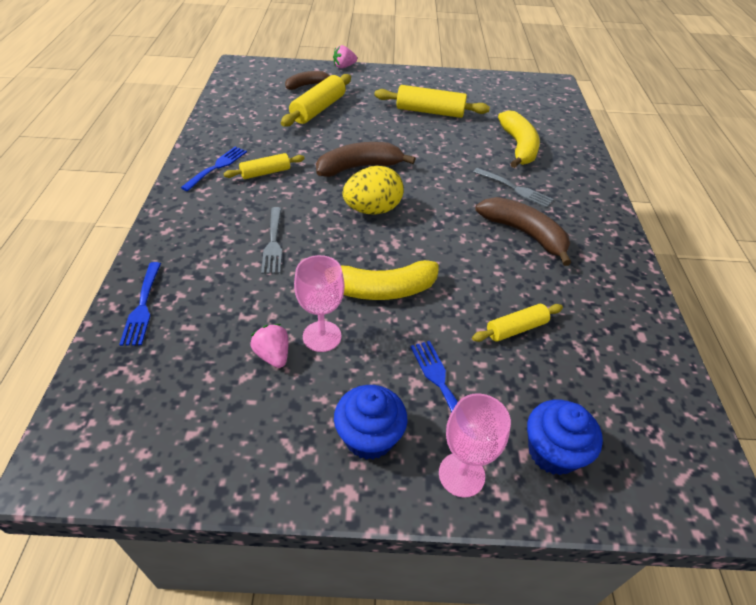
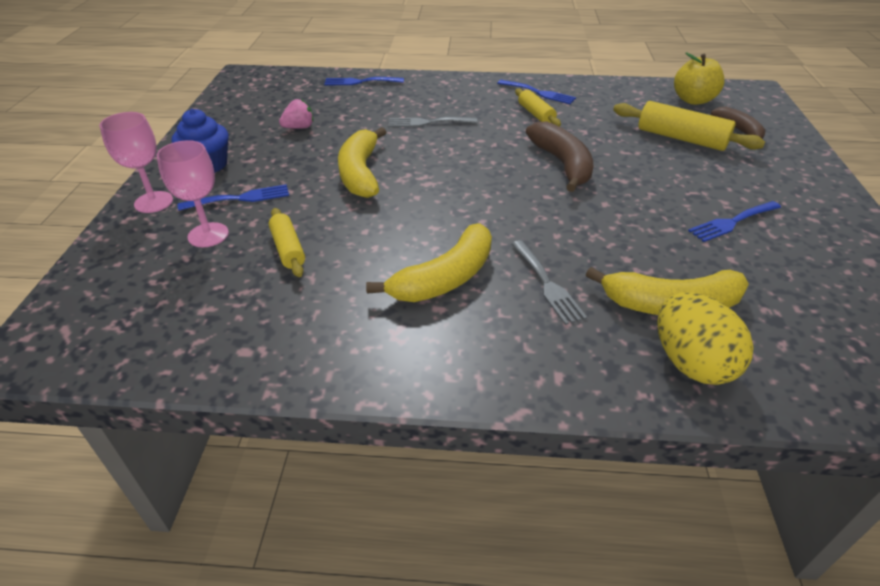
camera: 95 degrees right, 5 degrees down
pink goblet [294,255,345,352] -> pink goblet moved to [157,140,229,247]
pink strawberry [333,45,357,68] -> none
yellow egg [343,166,404,214] -> yellow egg moved to [657,293,754,385]
yellow rolling pin [374,85,490,118] -> blue fork [688,201,781,242]
grey fork [473,168,554,208] -> grey fork turned 60 degrees counterclockwise [511,240,587,325]
brown banana [475,197,571,266] -> yellow banana [366,223,492,302]
blue cupcake [527,400,603,475] -> none
none -> yellow apple [674,52,725,105]

